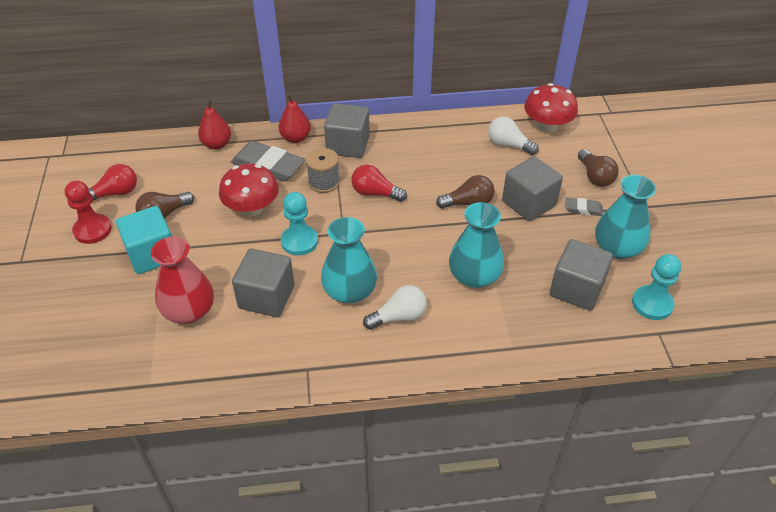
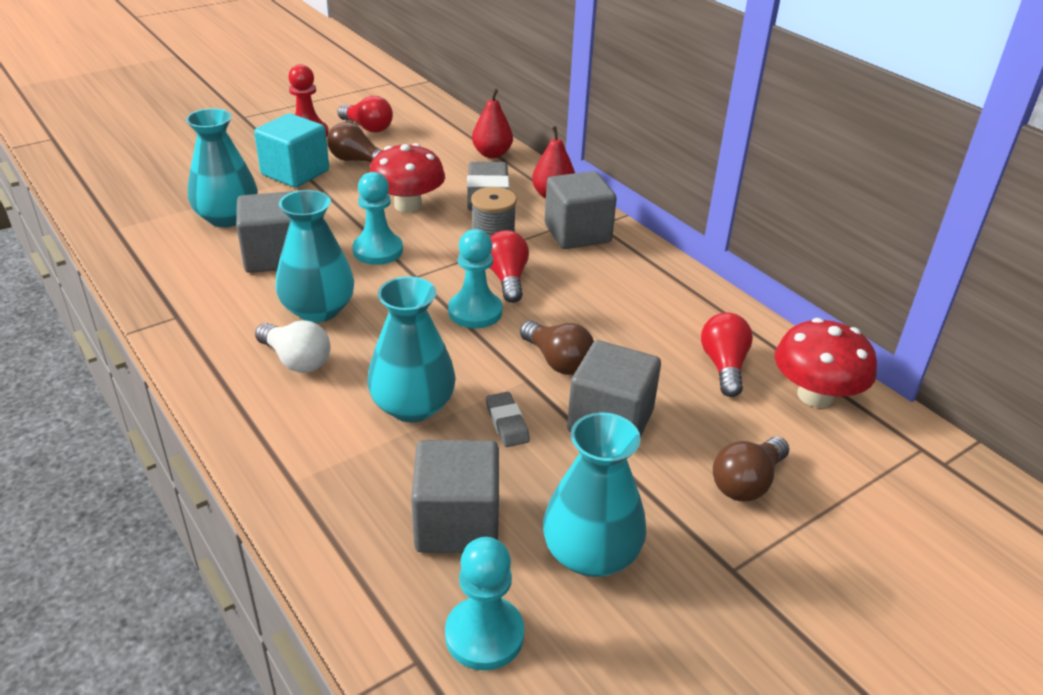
camera: 60 degrees right, 10 degrees down
red vase [151,237,214,324] -> turquoise vase [186,108,258,227]
white light bulb [488,116,539,155] -> red light bulb [701,313,753,397]
grey eraser [565,197,603,216] -> grey eraser moved to [486,392,530,447]
none -> turquoise pawn [448,229,502,328]

